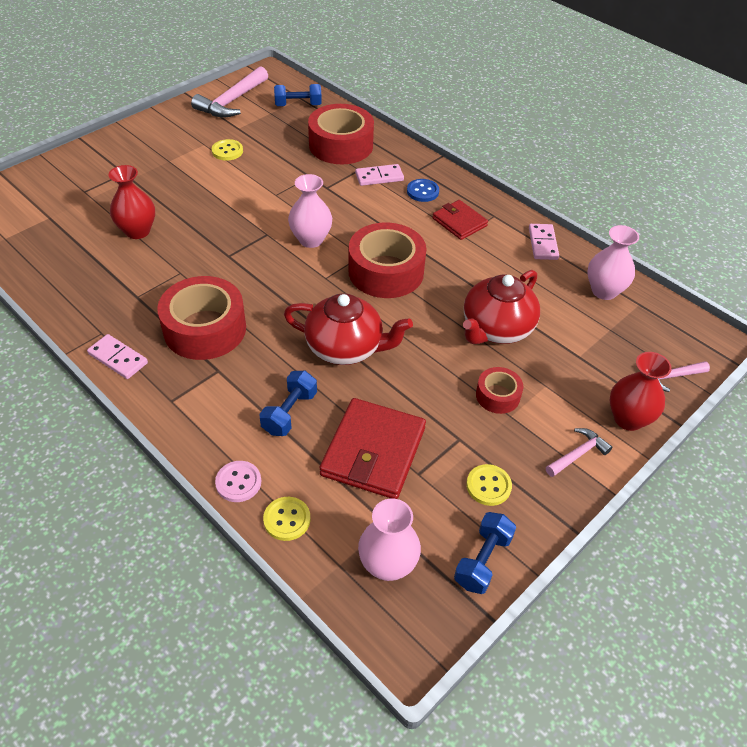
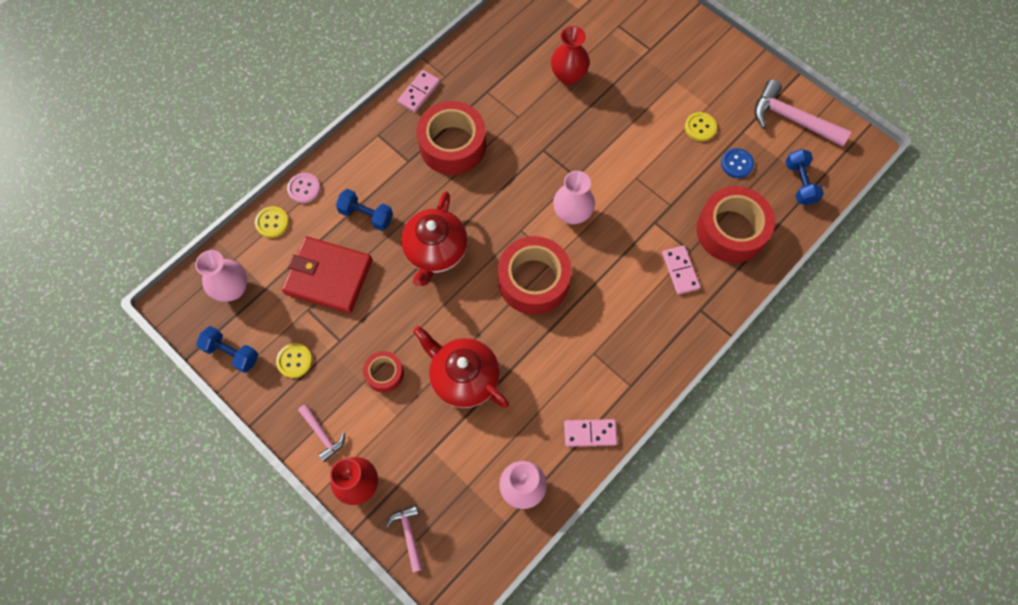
camera: 90 degrees right, 20 degrees up
blue button [407,179,439,202] -> blue button moved to [721,148,754,178]
red wallet [432,200,488,240] -> none

